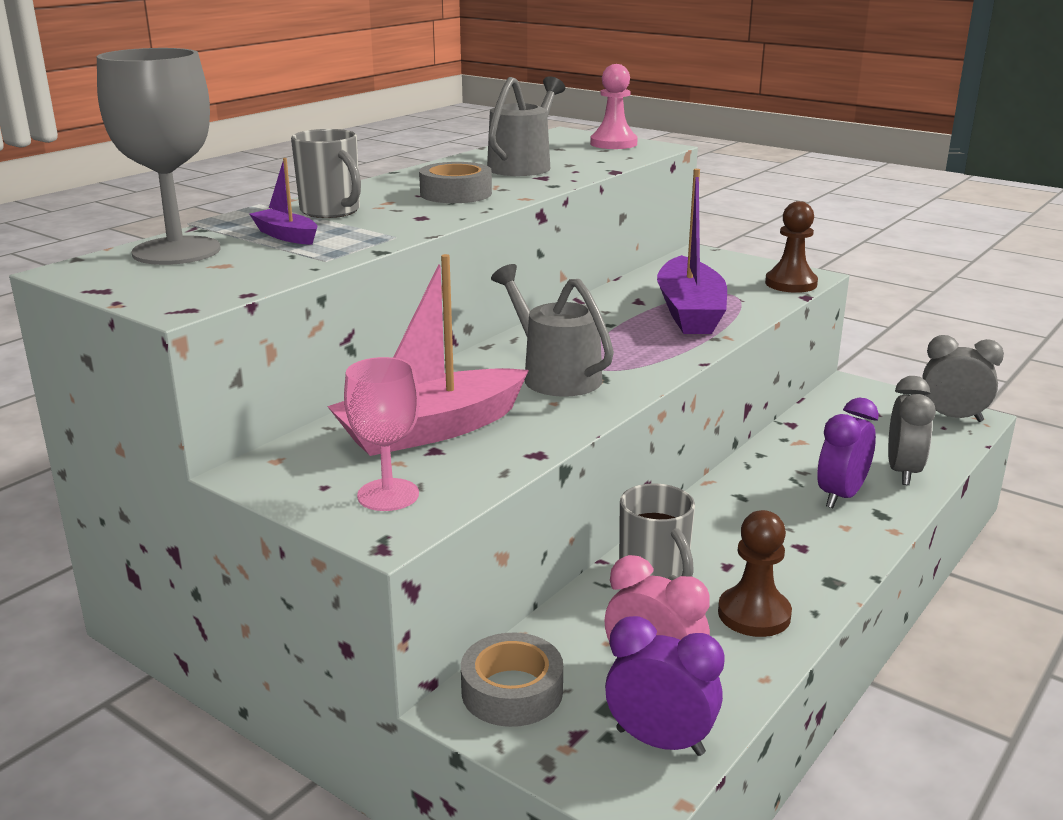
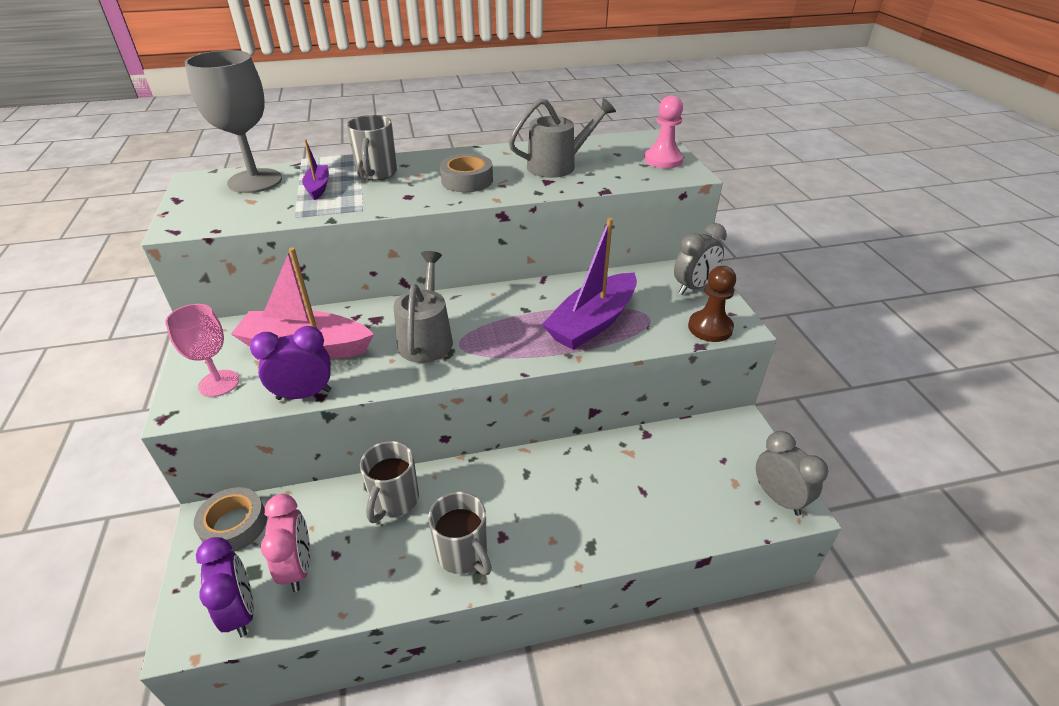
camera: 40 degrees right, 15 degrees up
brown pawn [718,510,792,637] -> none
purple clock [817,397,879,508] -> purple clock moved to [250,326,331,400]
grey clock [888,376,936,485] -> grey clock moved to [674,223,727,295]
none -> grey mug [428,492,492,575]

